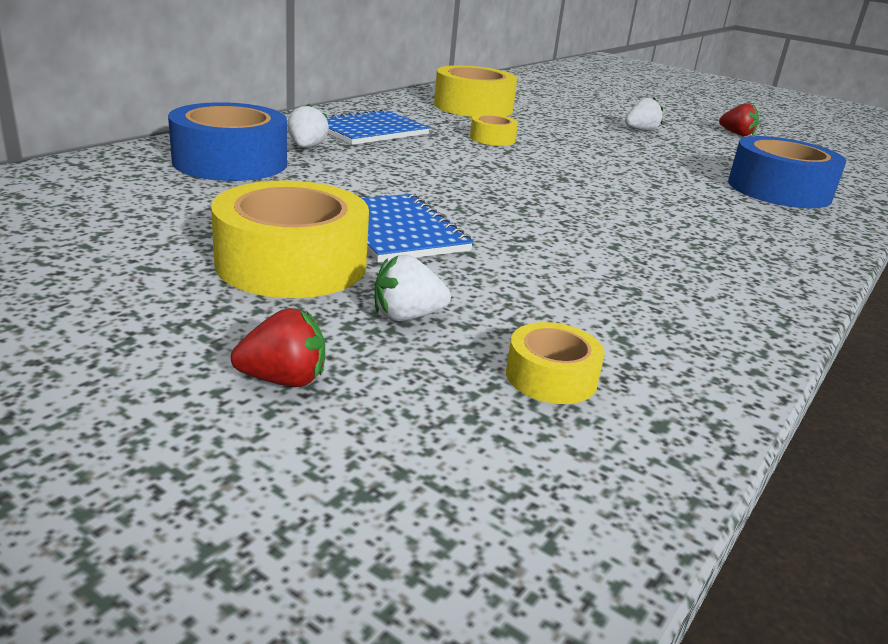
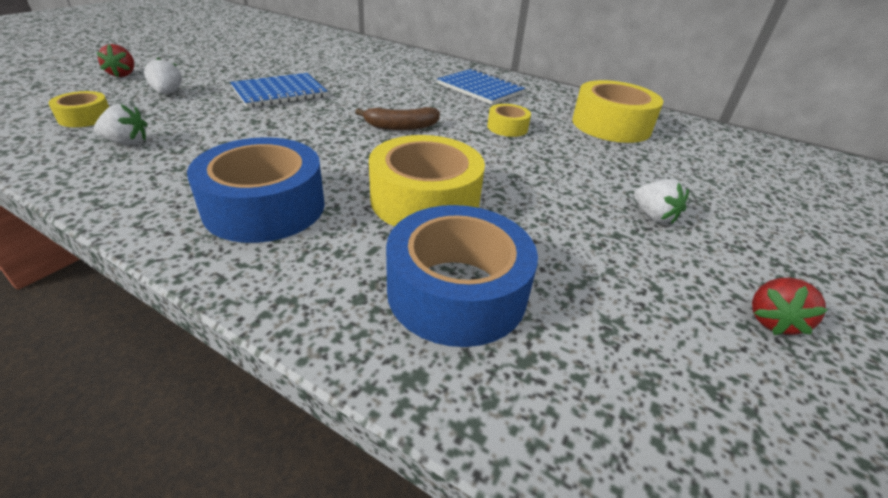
camera: 85 degrees right, 10 degrees up
blue tape [168,102,287,181] -> blue tape moved to [187,137,325,243]
yellow tape [211,180,369,298] -> yellow tape moved to [369,135,485,226]
white strawberry [287,104,329,148] -> white strawberry moved to [94,104,148,145]
none -> brown banana [355,107,440,130]

